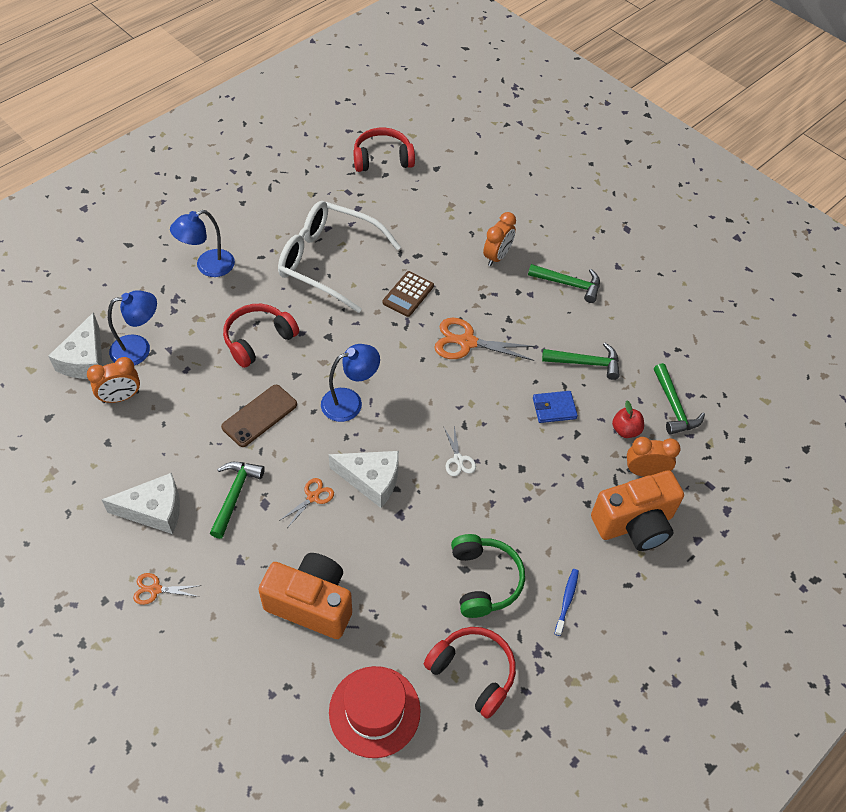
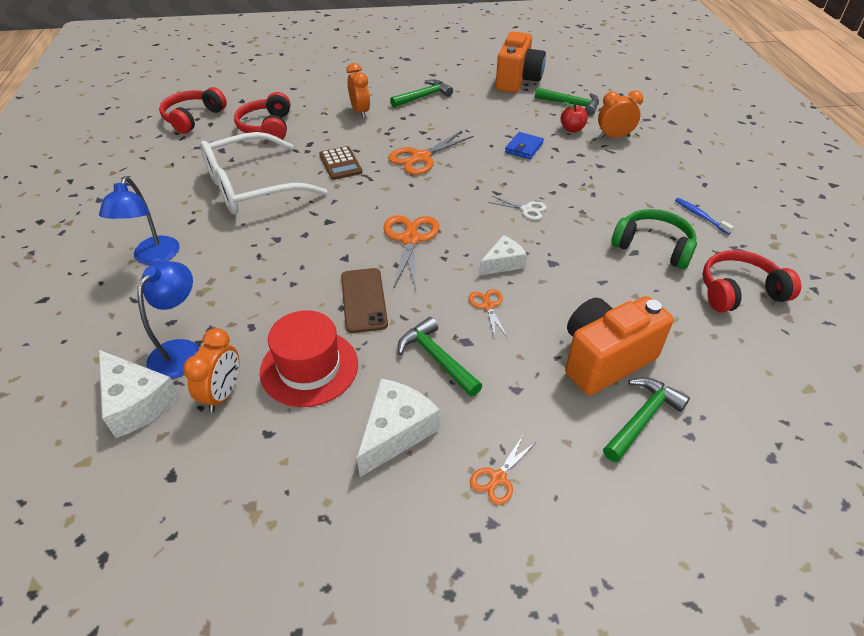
camera: 50 degrees left, 10 degrees down
red headphones [223,304,299,368] -> red headphones moved to [234,92,290,141]
blue lamp [321,344,380,422] -> orange scissors [383,215,439,290]
white cheese [329,451,399,508] -> white cheese [479,235,527,275], size x0.66
red hat [329,666,421,758] -> red hat moved to [260,310,358,407]
green hammer [542,343,620,380] -> green hammer moved to [603,377,690,462]
orange camera [591,471,684,551] -> orange camera moved to [496,32,546,93]
orange clock [627,437,681,477] -> orange clock turned 45 degrees clockwise [598,90,643,138]

